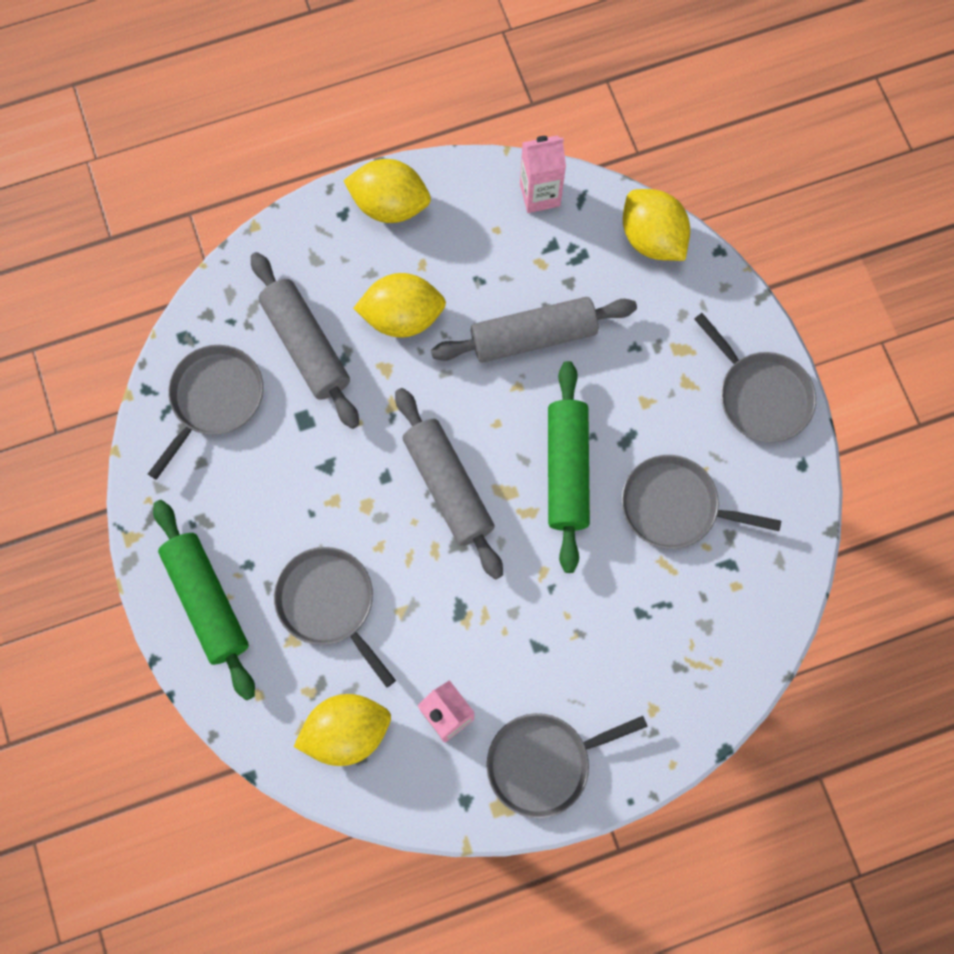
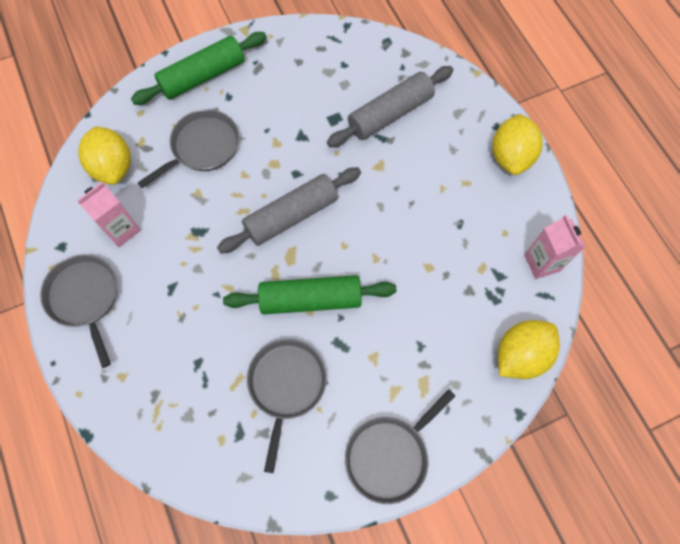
camera: 85 degrees right, 5 degrees down
grey pan [148,345,263,480] -> none
yellow lemon [353,273,446,338] -> none
grey rolling pin [431,297,637,362] -> none

